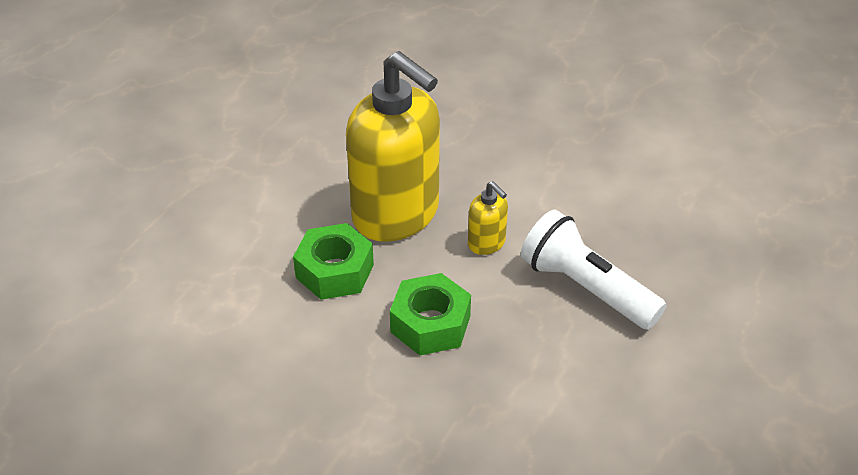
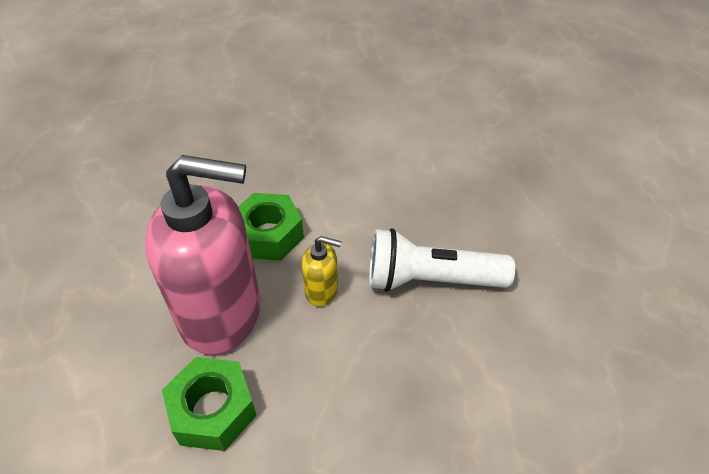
camera: 40 degrees left, 5 degrees up
yellow soap dispenser [346,51,440,242] -> pink soap dispenser [145,155,261,355]
green nut [390,273,471,355] -> green nut moved to [238,193,304,261]

